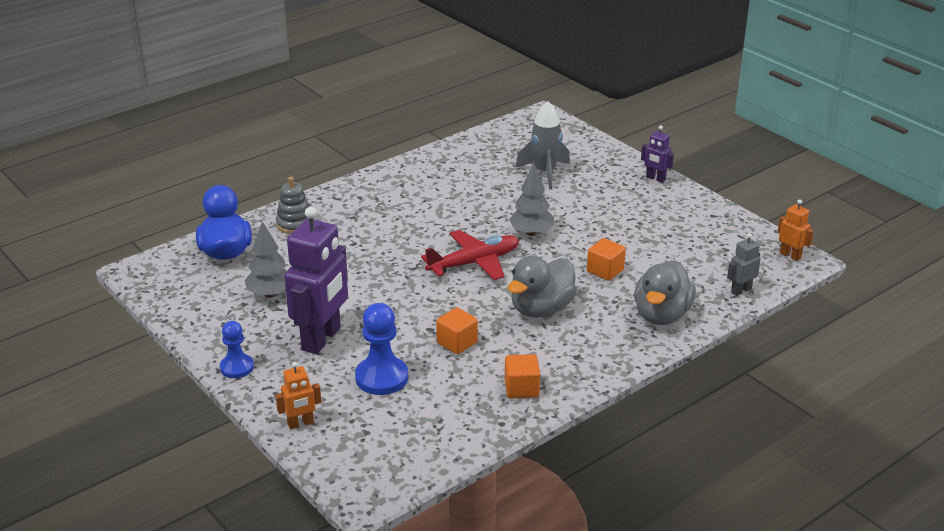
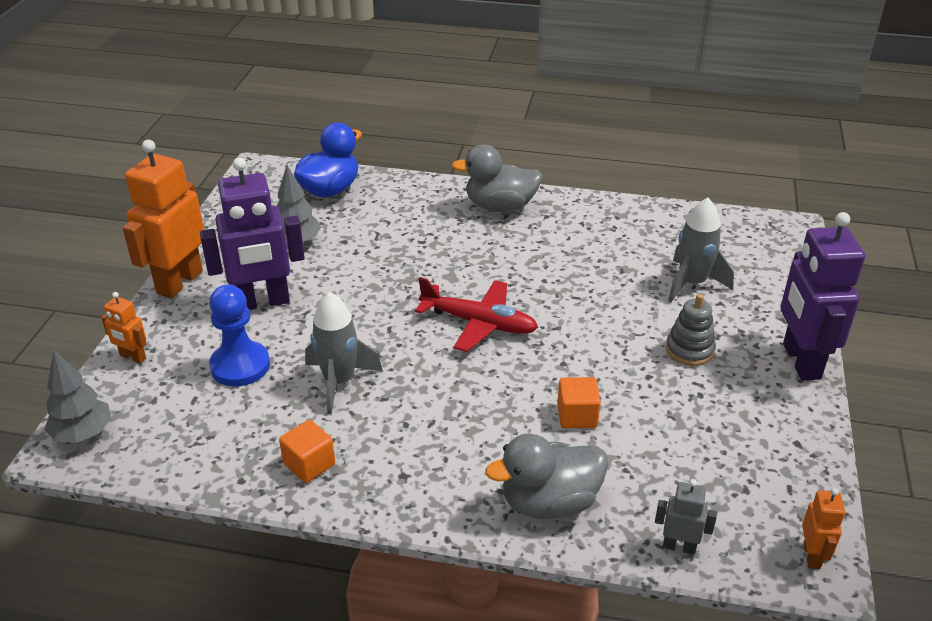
camera: 50 degrees right, 5 degrees up
blue pawn [220,321,254,378] -> orange robot [123,140,204,299]
grey stacking toy [276,177,310,234] -> grey stacking toy moved to [666,294,716,366]
orange cube [436,307,478,354] -> grey rocket [305,292,383,414]
grey duck [508,256,577,318] -> grey duck moved to [452,144,543,212]
grey tree [509,163,554,236] -> grey tree moved to [44,350,111,443]
purple robot [641,126,674,183] -> purple robot [781,212,865,381], size x2.14

